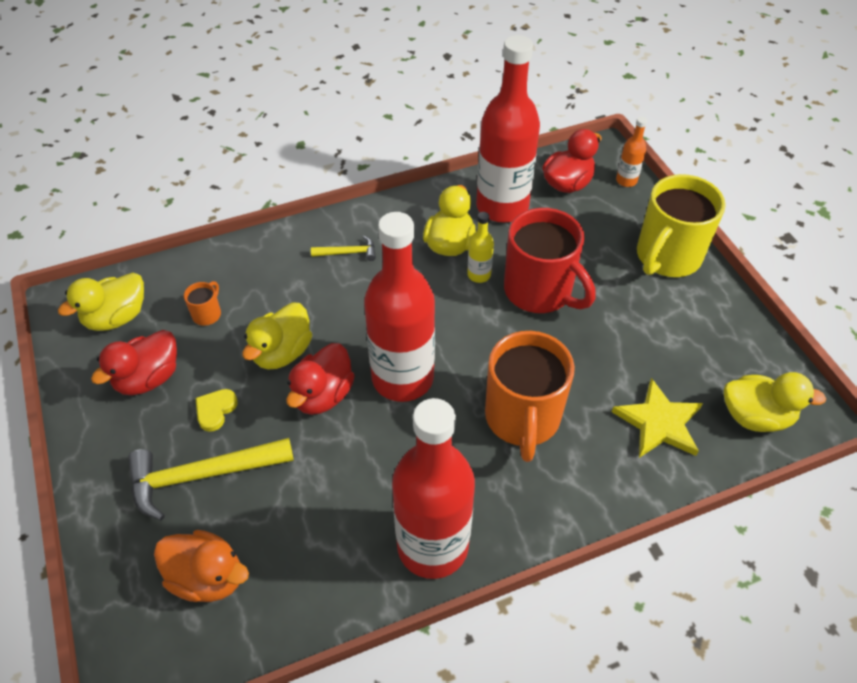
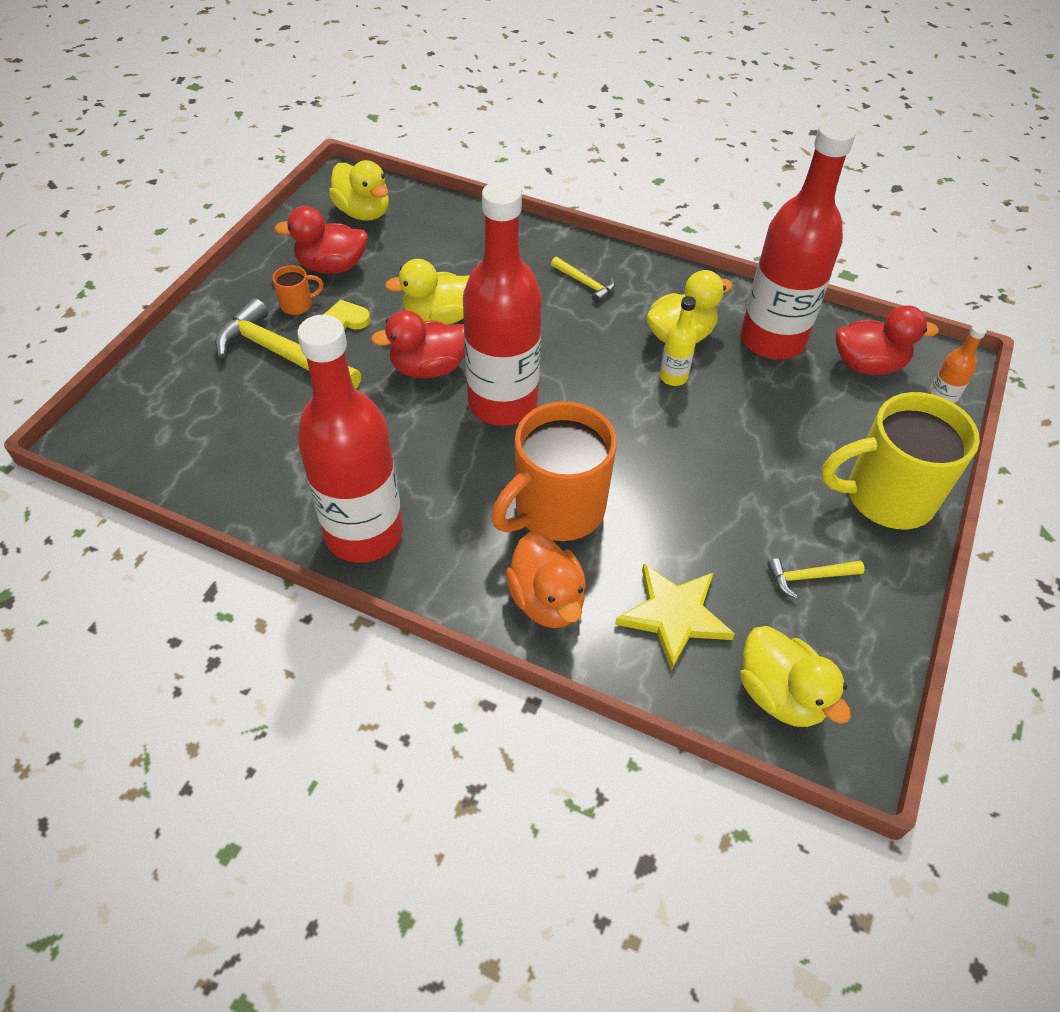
camera: 45 degrees right, 0 degrees up
yellow duck [58,273,144,331] -> yellow duck turned 135 degrees counterclockwise [329,160,389,221]
orange duck [154,530,249,602] -> orange duck moved to [505,532,586,628]
orange mug [184,281,221,326] -> orange mug moved to [272,265,323,315]
red mug [504,208,596,313] -> none
none -> yellow hammer [767,558,864,598]

